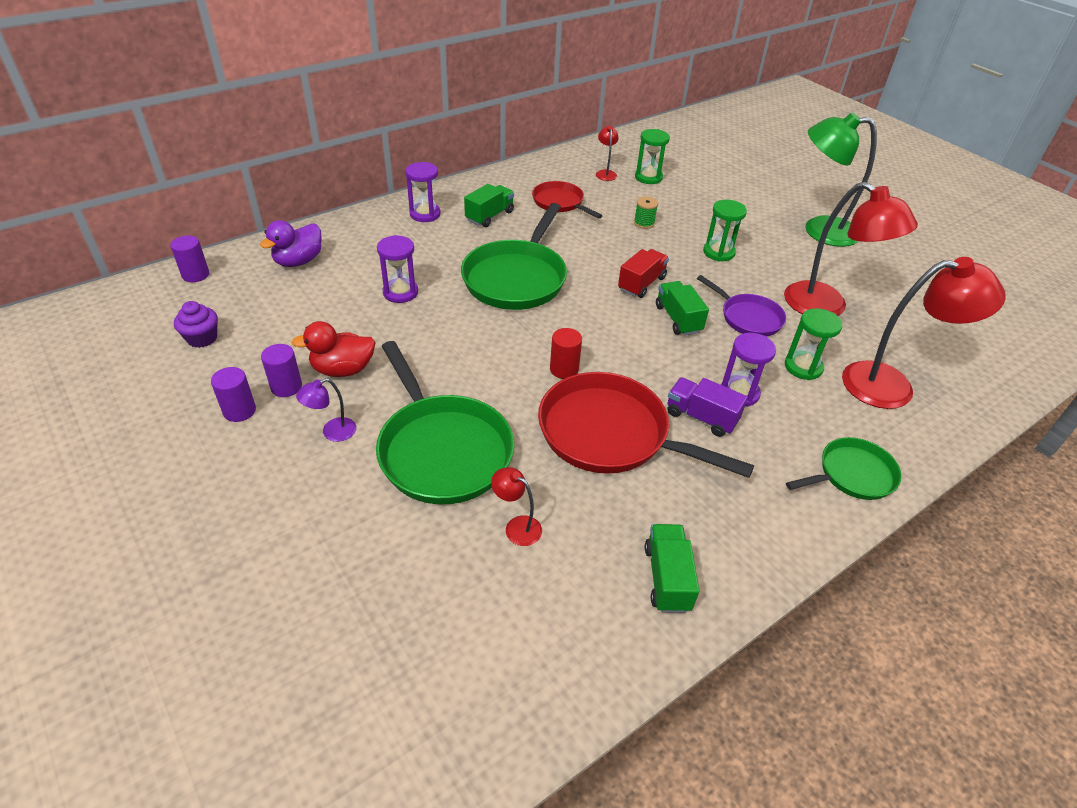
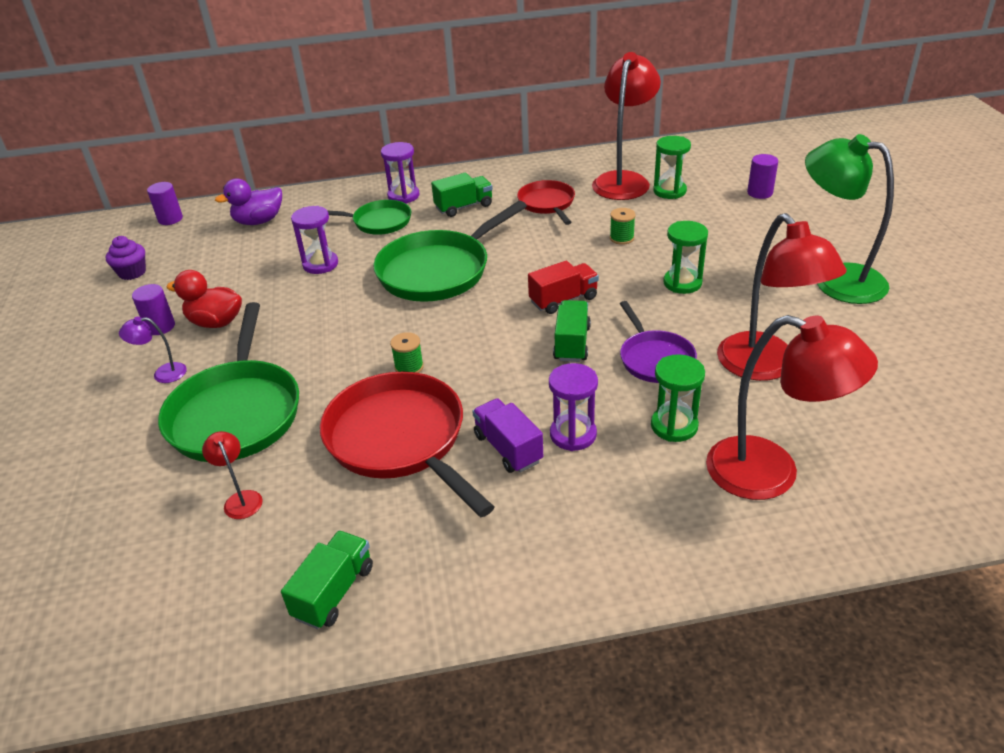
camera: 30 degrees right, 5 degrees down
purple cylinder [211,367,256,422] -> purple cylinder moved to [747,154,778,199]
red cylinder [550,328,582,379] -> green spool [390,332,424,373]
red lamp [596,126,619,181] -> red lamp [592,52,661,200], size x2.30
green pan [786,437,902,500] -> green pan moved to [327,200,411,235]

